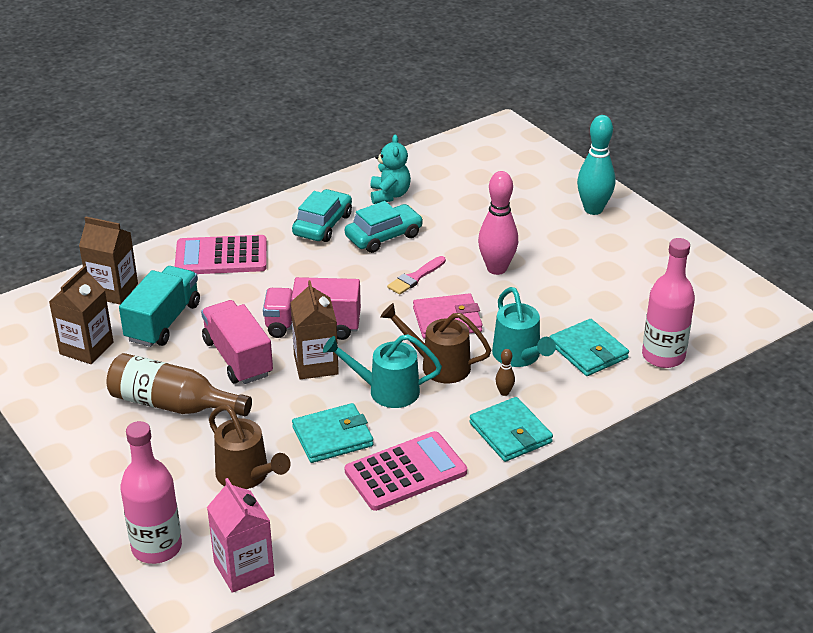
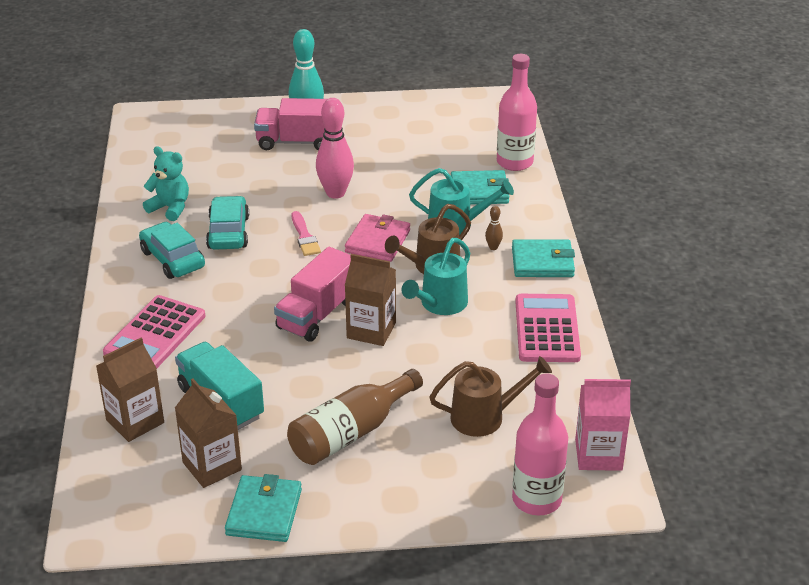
camera: 60 degrees left, 0 degrees up
pink truck [201,300,273,384] -> pink truck moved to [254,98,327,150]
turquoise wallet [292,403,373,463] -> turquoise wallet moved to [225,474,302,542]

